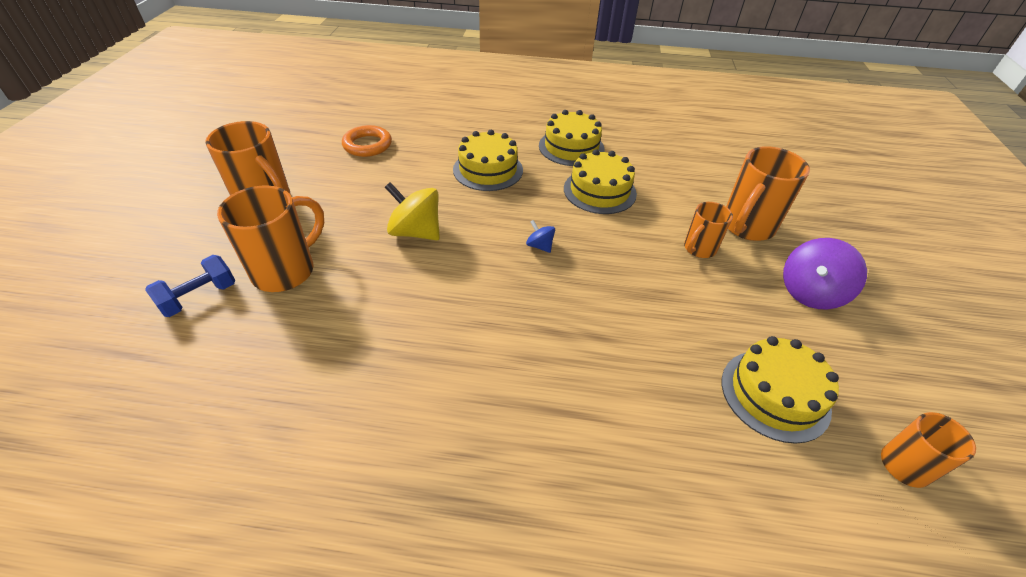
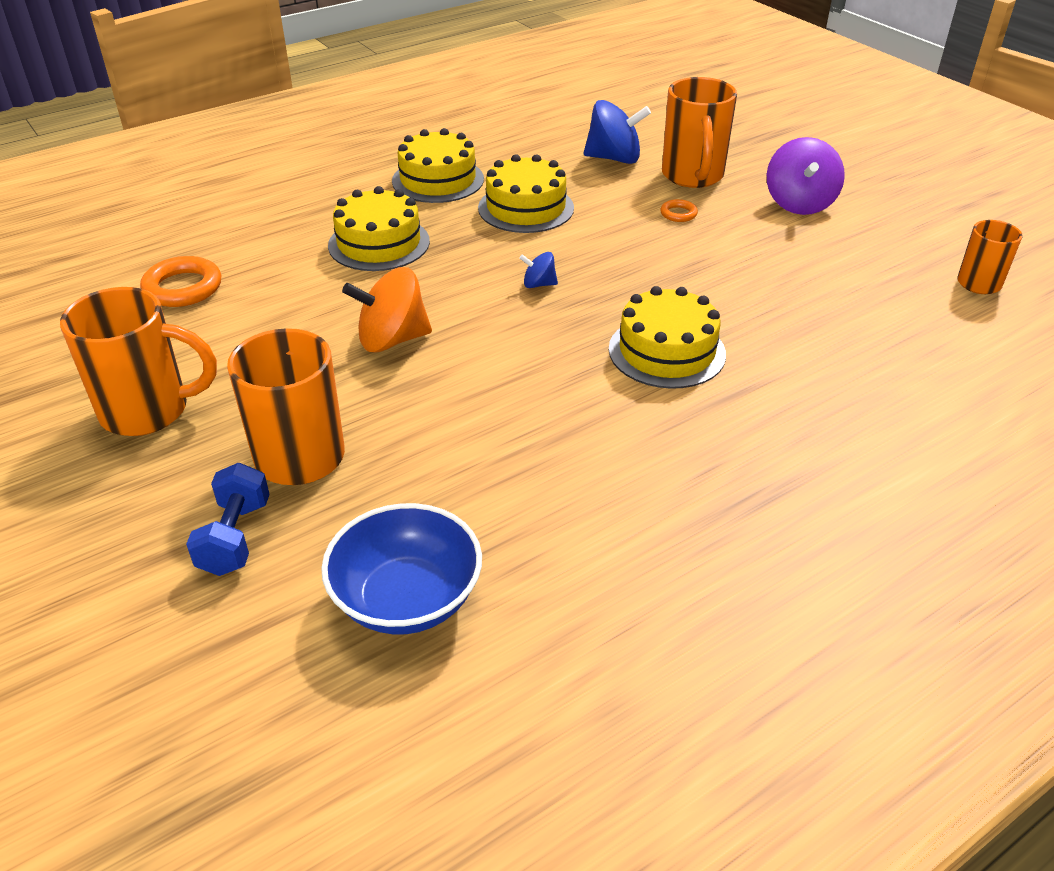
camera: 40 degrees left, 5 degrees down
yellow spinning top [385,182,440,240] -> orange spinning top [342,267,432,353]
orange mug [684,202,733,258] -> orange ring [660,199,698,222]
yellow cake [722,336,839,444] -> yellow cake moved to [609,286,726,389]
none -> blue bowl [321,503,482,634]
none -> blue spinning top [584,100,651,164]

